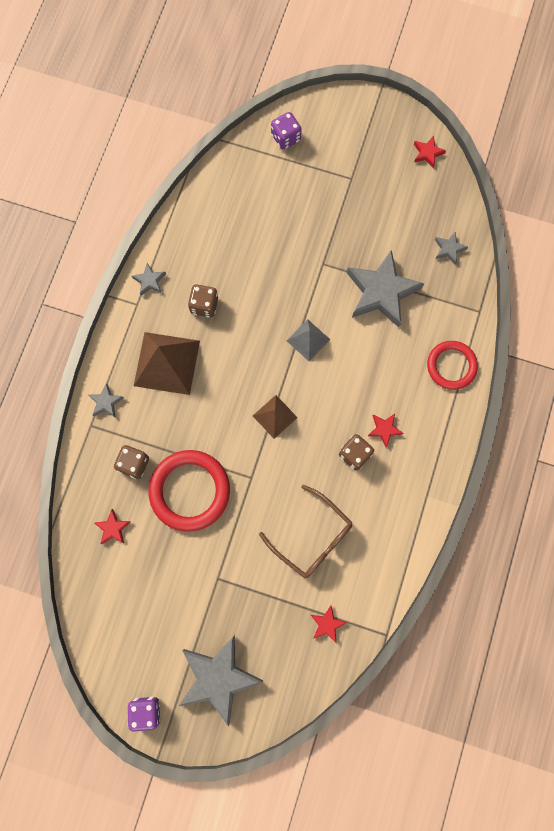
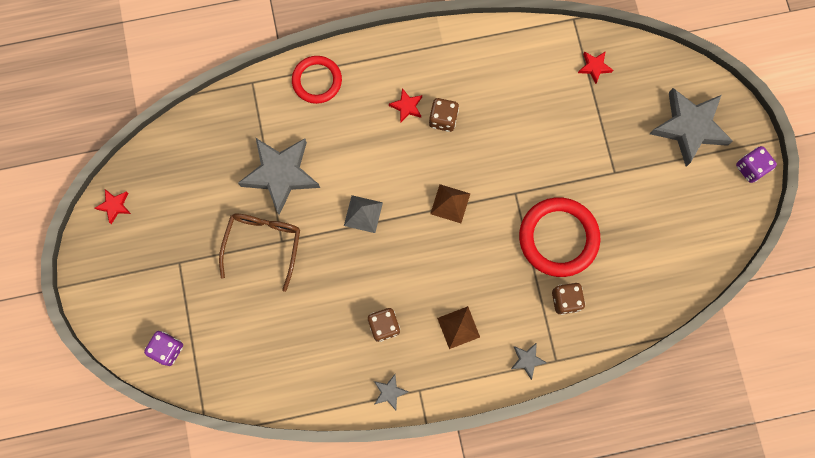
camera: 120 degrees left, 0 degrees up
red star [94,509,131,544] -> none
brown pyramid [134,332,200,395] -> brown pyramid [437,306,480,349], size x0.56
brown glasses [259,485,352,578] -> brown glasses moved to [219,214,300,292]
grey star [435,232,468,265] -> none

